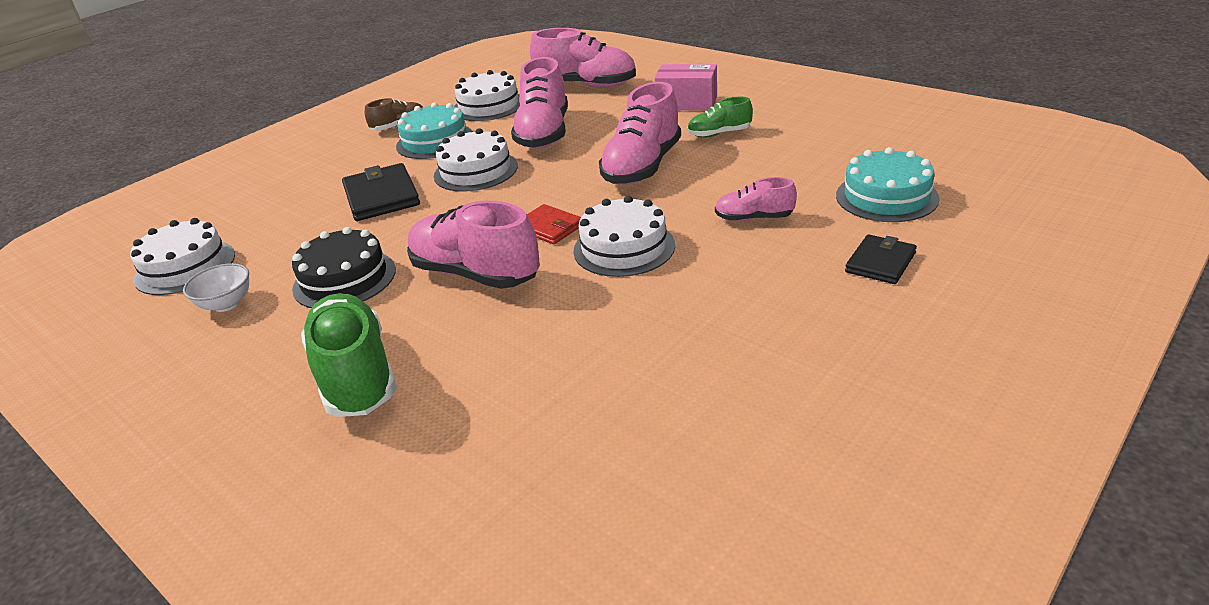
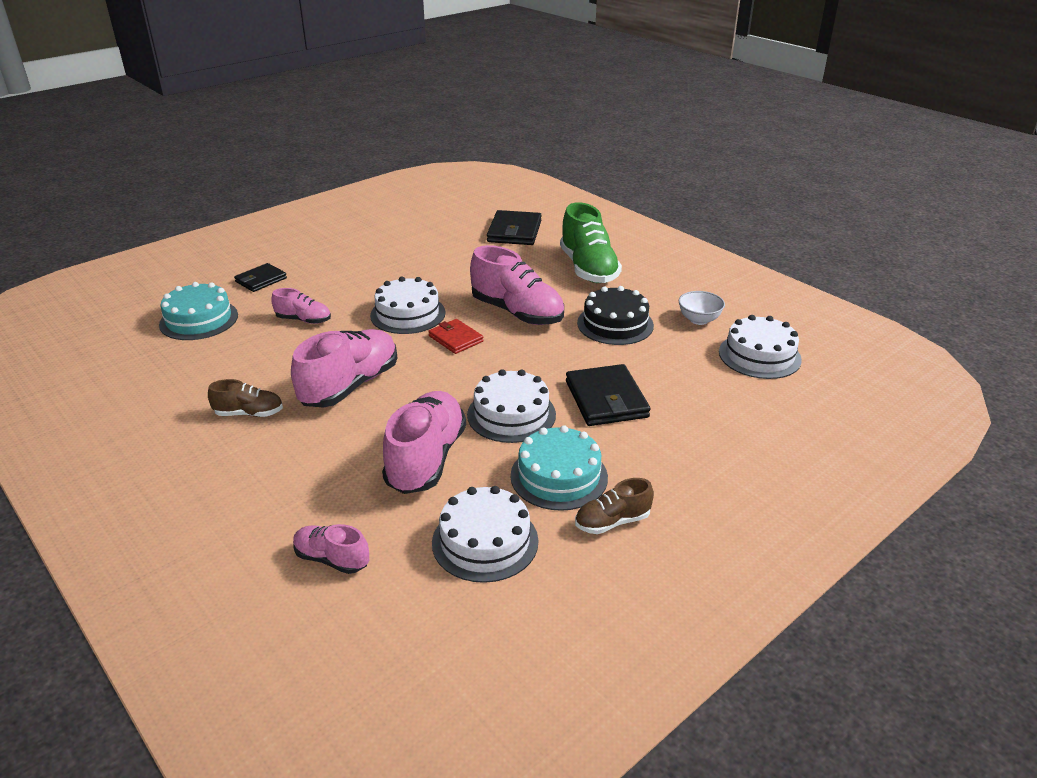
camera: 175 degrees left, 0 degrees up
pink shoe [530,28,636,88] -> pink shoe [293,524,369,574], size x0.53
pink box [654,64,717,110] -> none
green shoe [687,97,753,138] -> brown shoe [208,379,283,417]
none -> black wallet [487,210,542,245]

